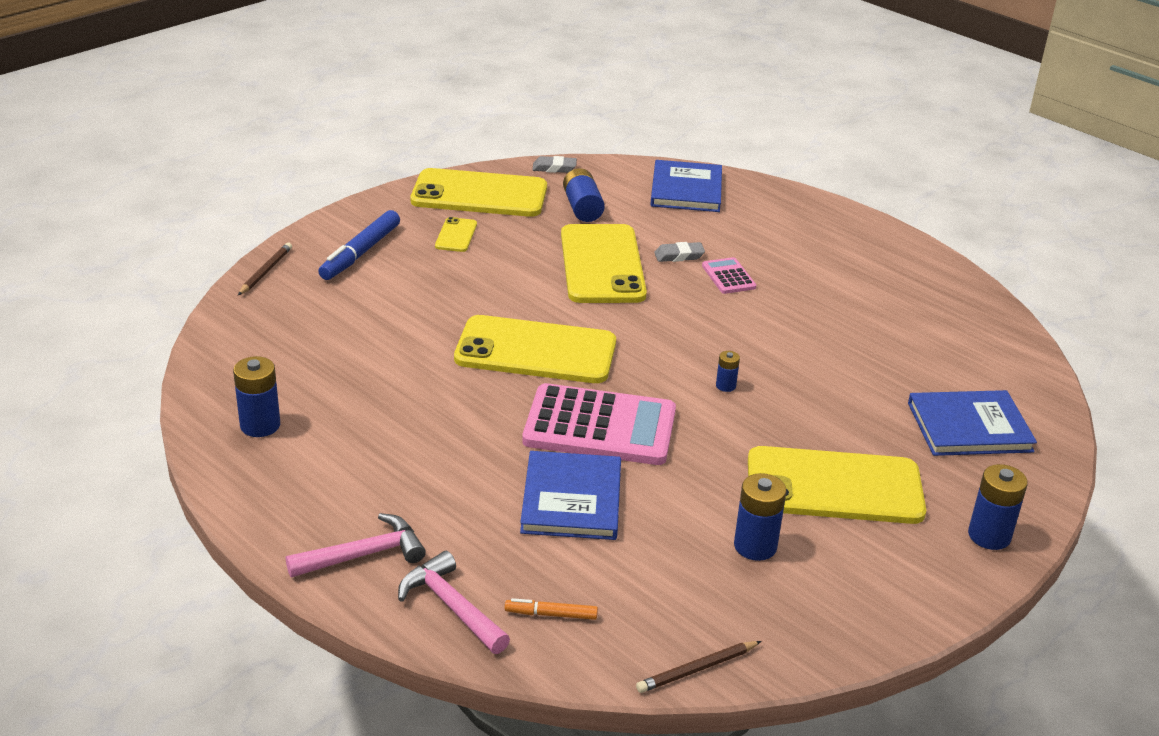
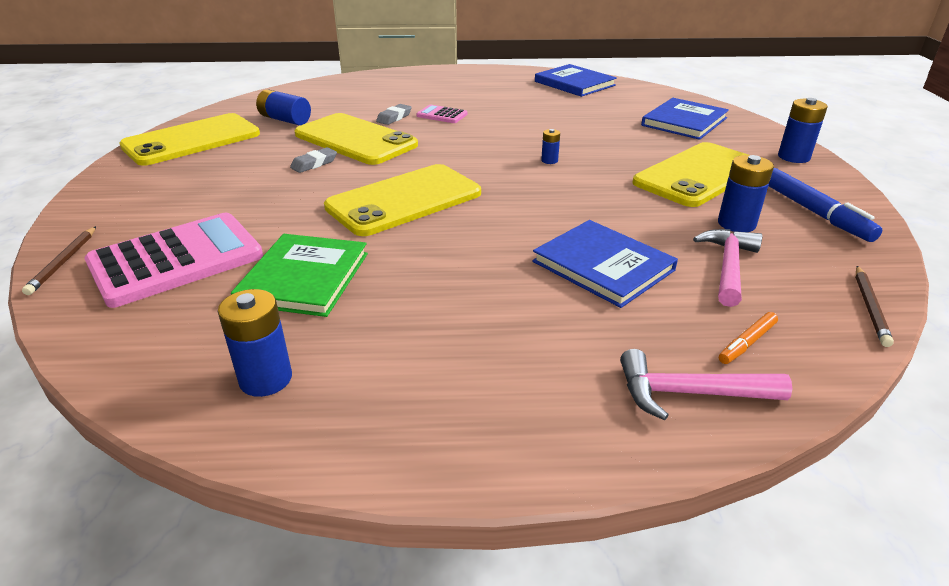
camera: 45 degrees left, 0 degrees up
brown pencil [238,243,292,295] -> brown pencil turned 150 degrees counterclockwise [22,226,96,295]
pink hammer [286,513,426,578] -> pink hammer moved to [693,229,762,307]
blue marker [318,210,400,280] -> blue marker moved to [769,168,882,242]
yellow phone [435,217,477,252] -> none
pink calculator [522,383,676,465] -> pink calculator moved to [85,213,263,308]
grey eraser [532,156,577,173] -> grey eraser moved to [290,147,337,173]
blue book [650,160,722,212] -> blue book moved to [535,64,617,97]
none -> green book [231,234,368,317]

